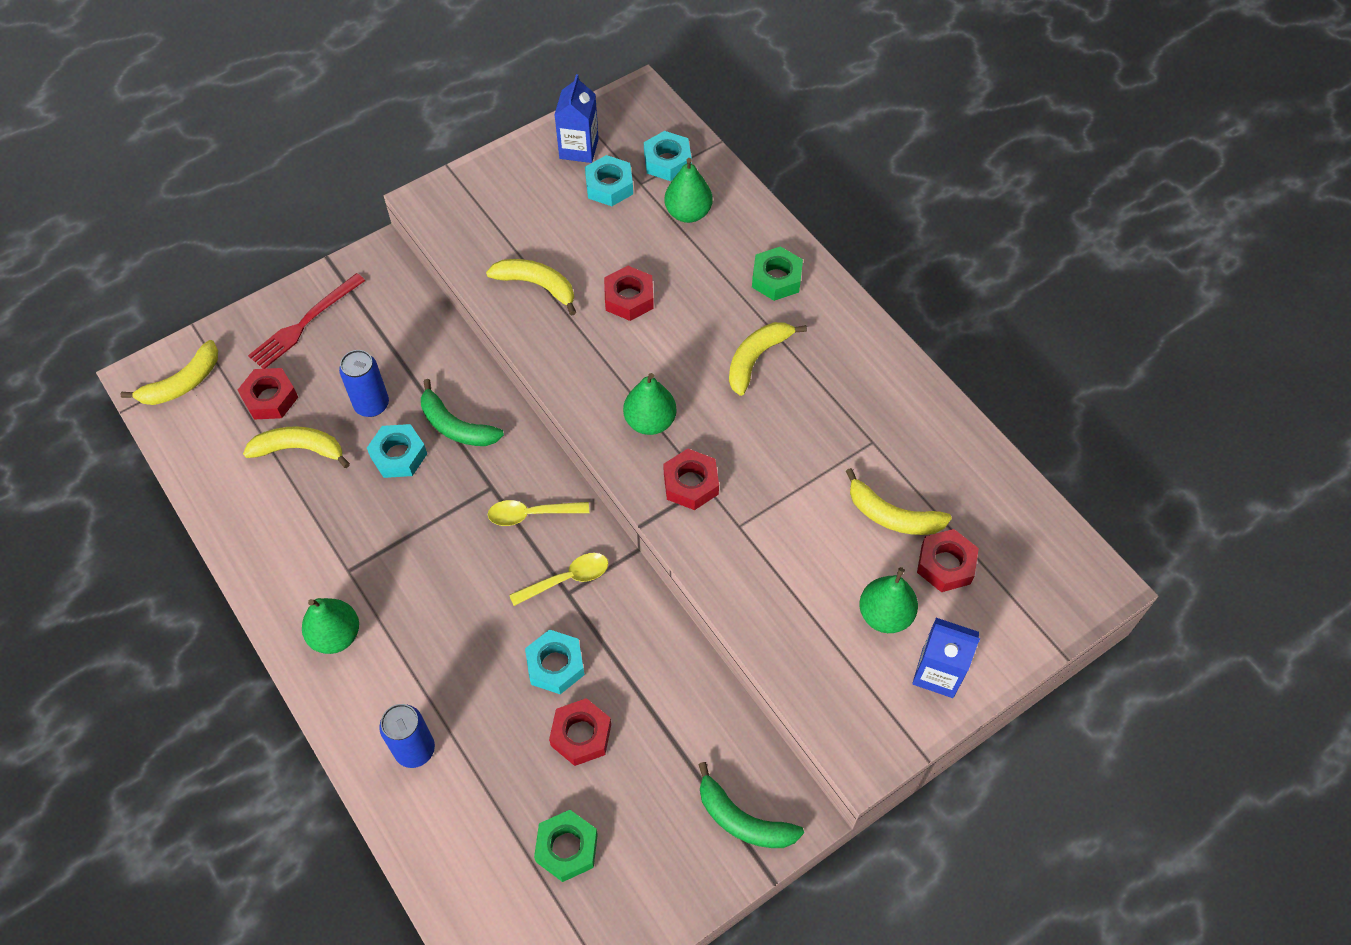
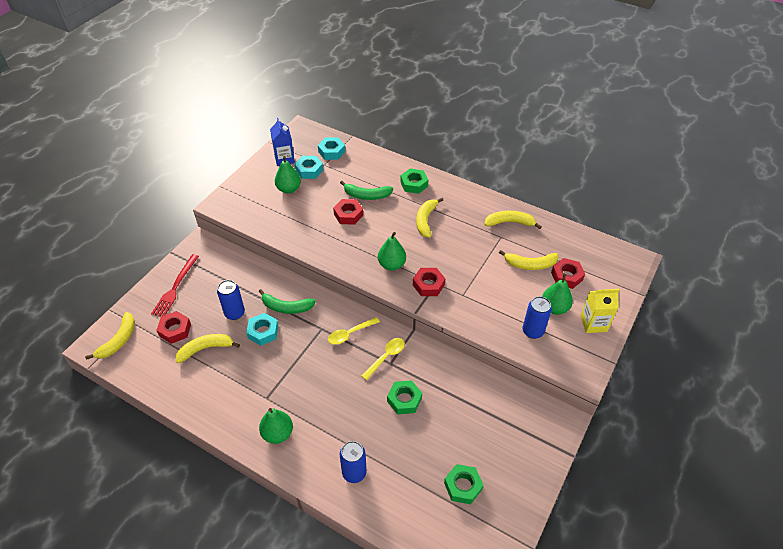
camera: 25 degrees left, 10 degrees down
yellow banana [486,259,576,316] -> yellow banana moved to [484,211,542,229]
turquoise nut [525,629,585,694] -> green nut [387,380,422,415]
red nut [549,698,611,766] -> none
green pear [664,158,713,223] -> green pear moved to [275,156,301,194]
green banana [698,762,804,848] -> green banana moved to [340,181,393,200]
blue carton [912,618,980,698] -> yellow carton [580,289,619,333]
none -> blue can [522,296,552,339]

